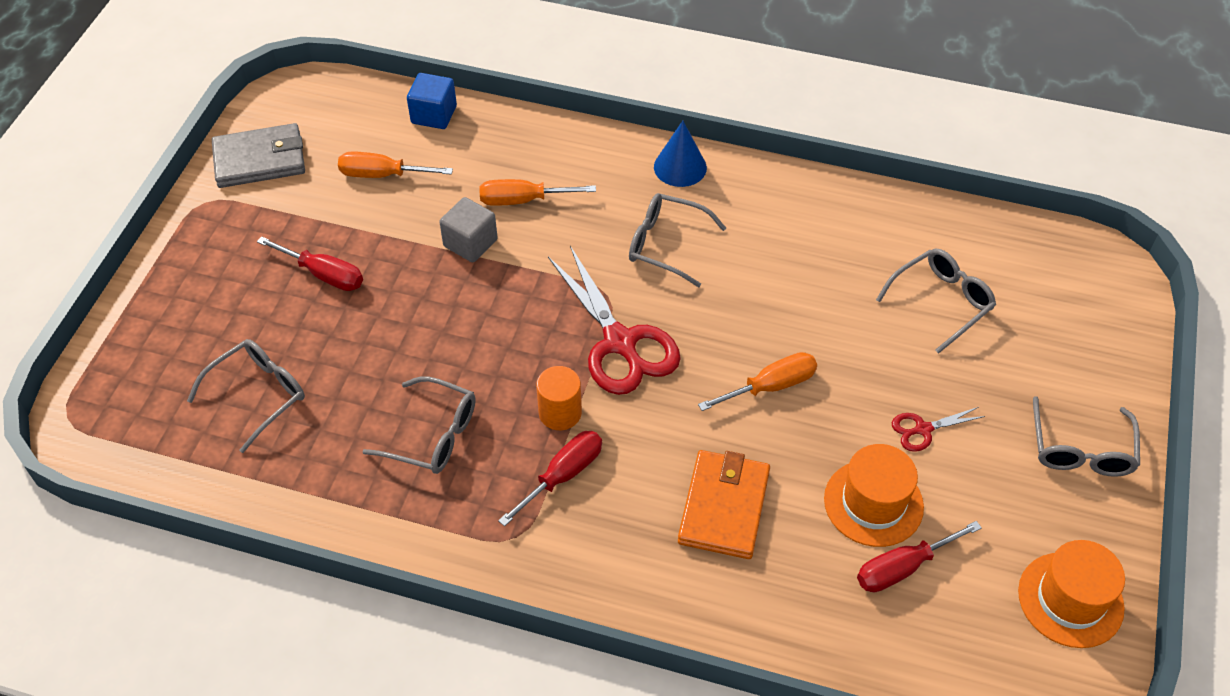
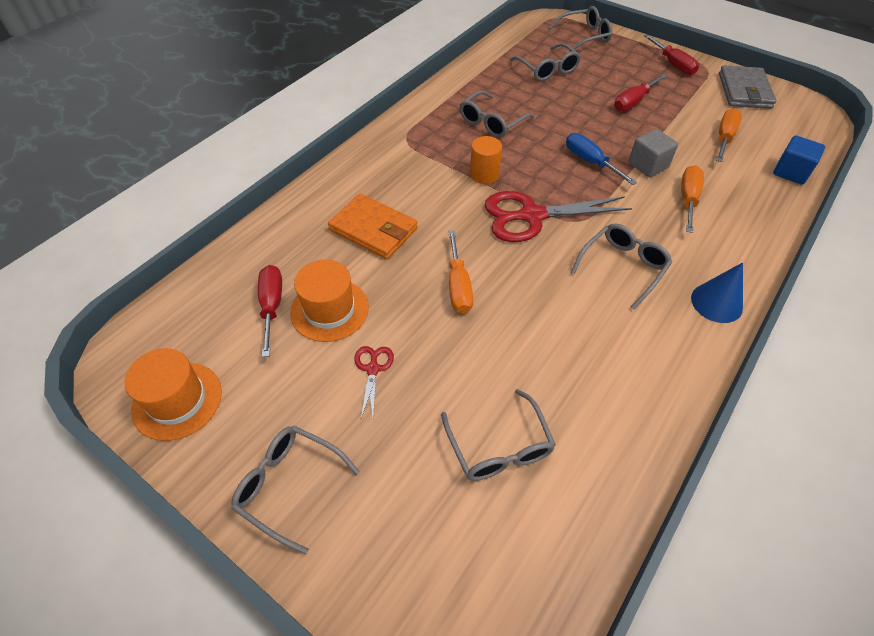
camera: 110 degrees right, 0 degrees up
red screwdriver [498,431,602,527] -> red screwdriver moved to [644,34,699,75]
none -> grey glasses [549,6,612,52]
none -> blue screwdriver [566,133,637,185]

